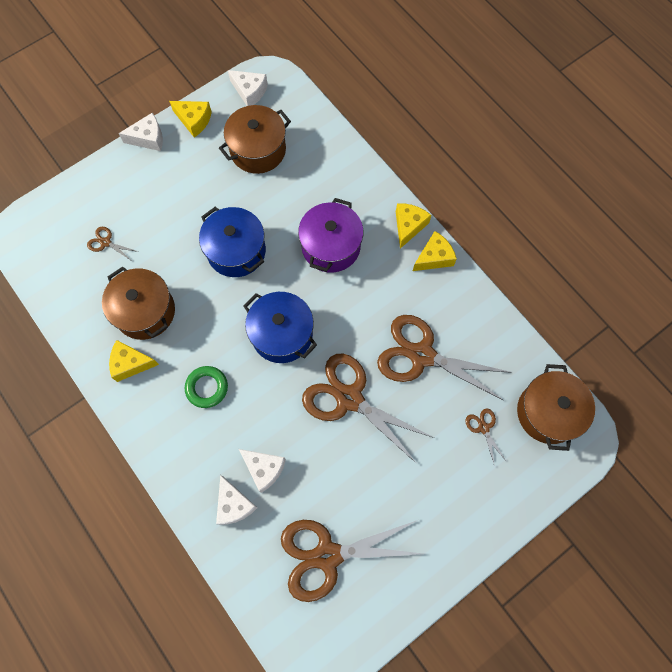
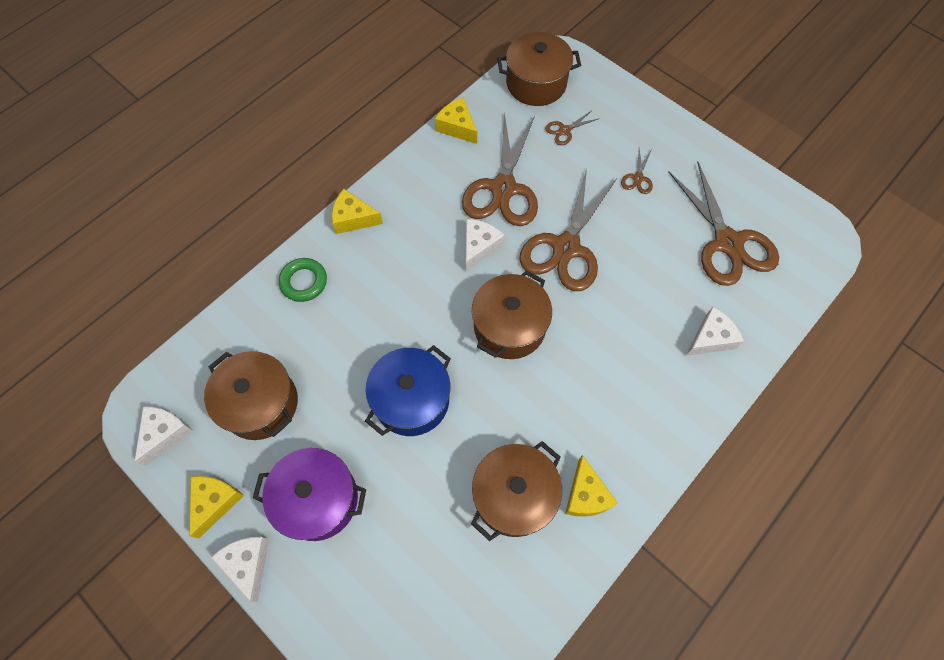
camera: 100 degrees left, 5 degrees down
brown scissors [87,227,139,260] -> brown scissors moved to [621,149,653,194]
green ring [185,366,228,408] -> green ring moved to [279,258,327,302]
white cheese [239,449,286,493] -> white cheese moved to [466,219,505,271]
blue pot [244,292,317,363] -> brown pot [472,270,552,359]
purple pot [298,198,363,273] -> purple pot moved to [253,448,366,541]
yellow cheese [413,231,457,271] -> yellow cheese moved to [435,97,477,144]

